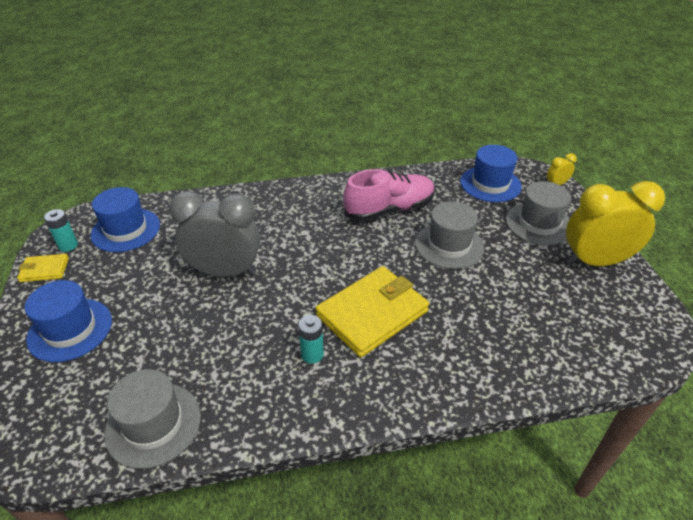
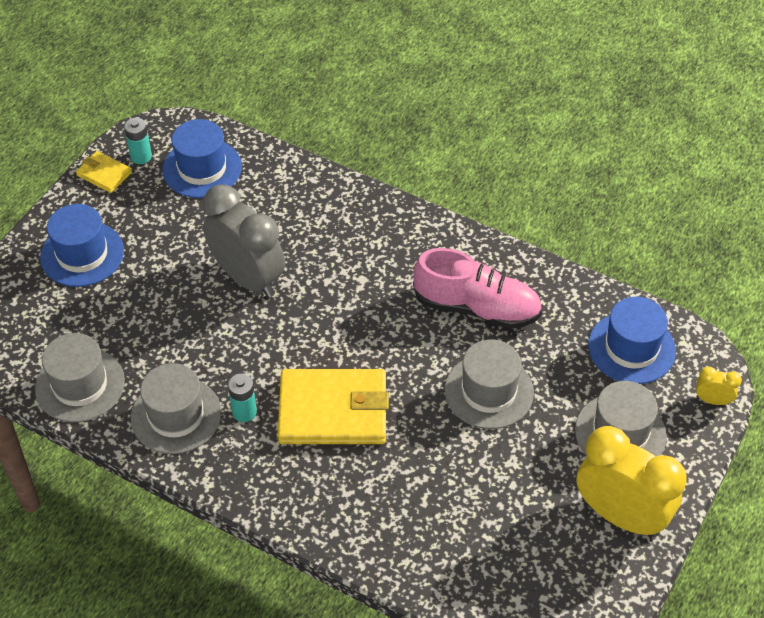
camera: 40 degrees right, 10 degrees up
none -> grey hat [131,363,221,454]

